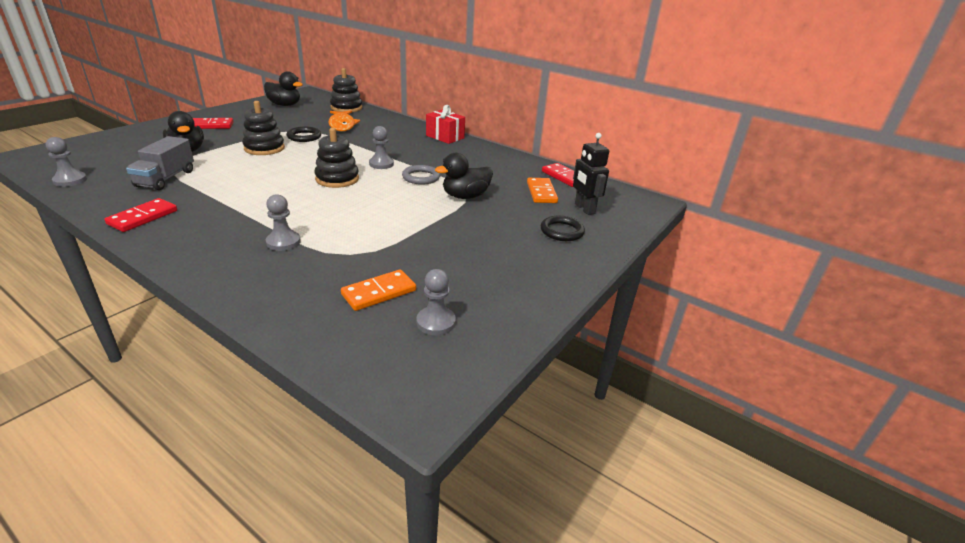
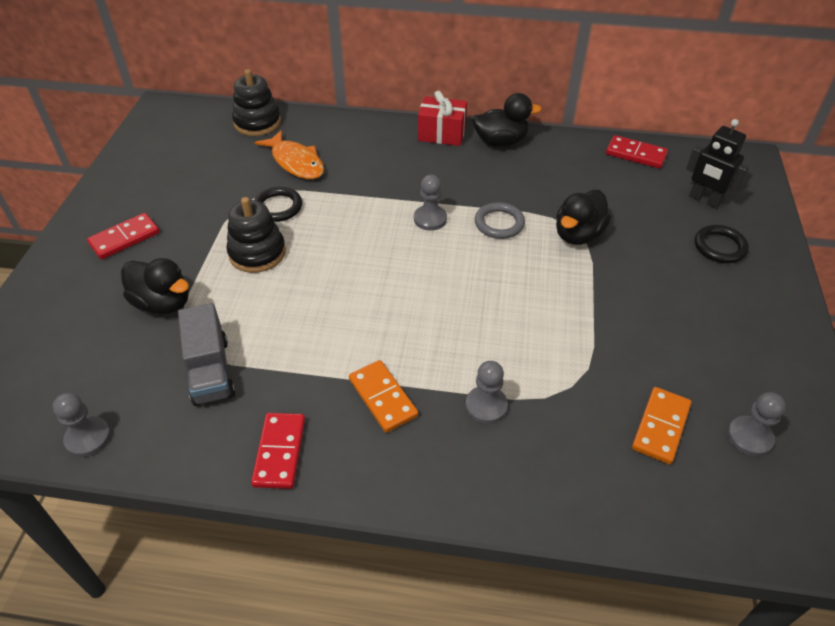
camera: 25 degrees left, 15 degrees up
black duck [264,71,303,106] -> black duck moved to [472,93,542,147]
black stacking toy [315,128,359,188] -> none
orange domino [527,178,558,203] -> orange domino moved to [349,360,418,433]

